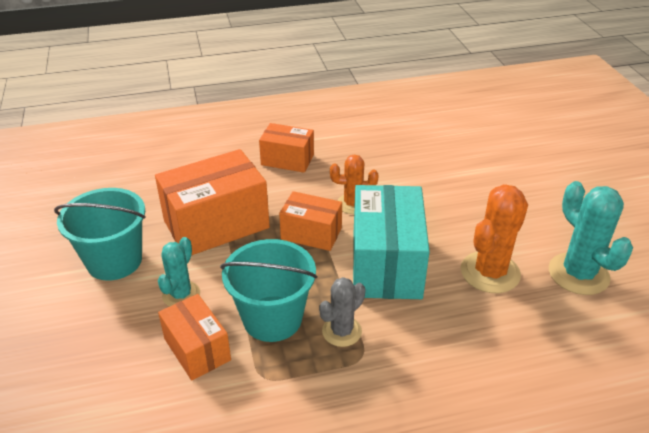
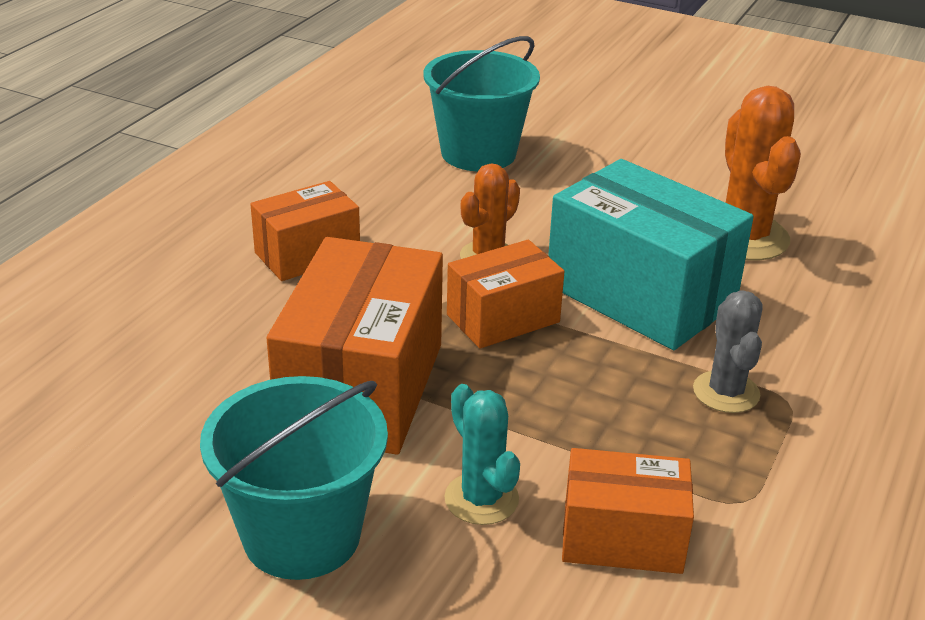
camera: 50 degrees left, 5 degrees down
turquoise bucket [220,239,317,342] -> turquoise bucket moved to [423,36,540,172]
turquoise cactus [549,181,633,295] -> none

